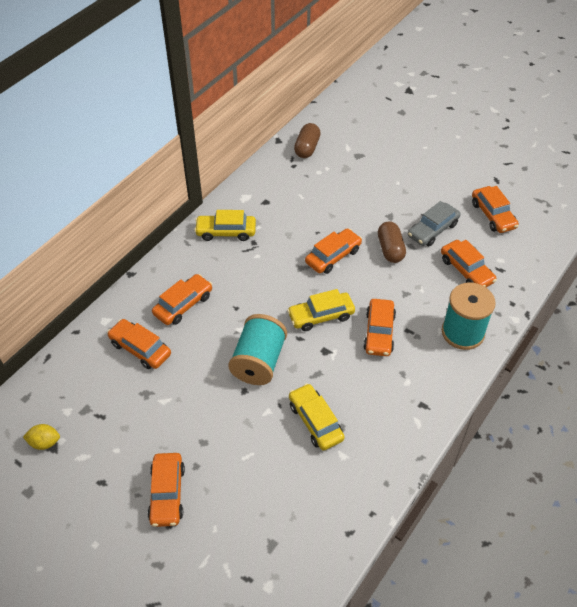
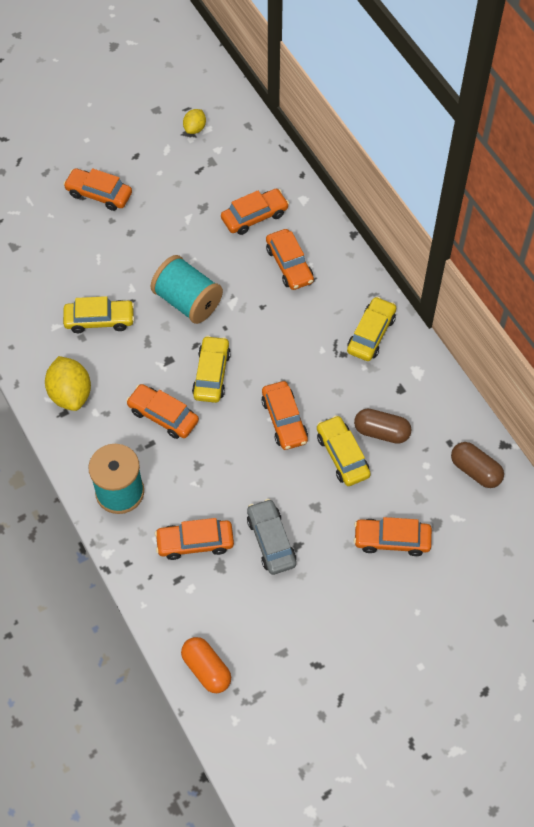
camera: 115 degrees right, 10 degrees up
brown capsule [378,222,406,263] -> brown capsule moved to [354,409,412,444]
orange car [472,186,519,233] -> orange car moved to [354,517,432,556]
none -> yellow lemon [45,356,91,411]
none -> orange capsule [181,637,231,693]
none -> yellow car [317,415,371,486]

